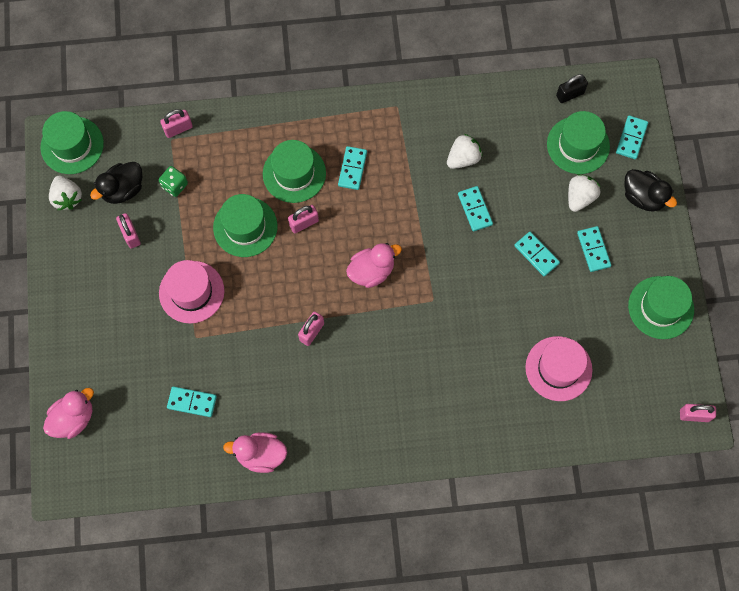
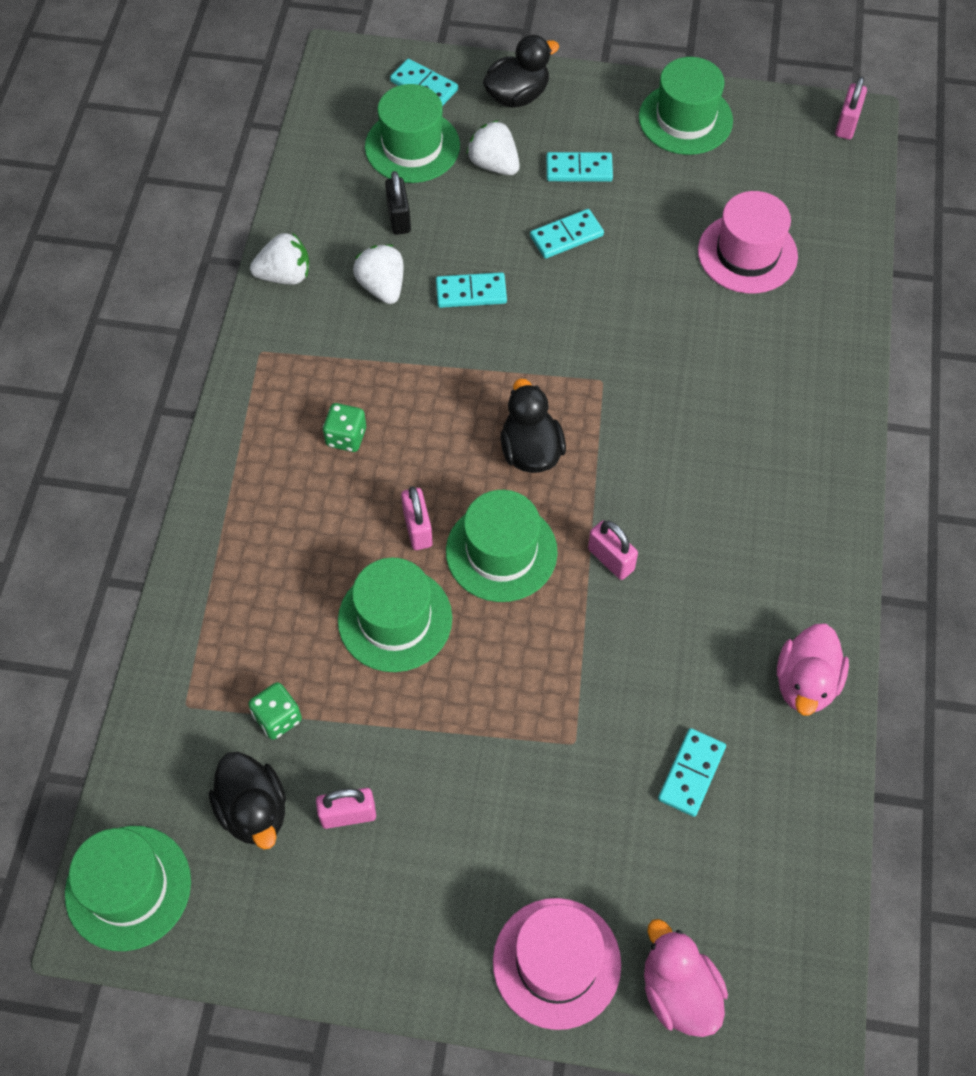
camera: 75 degrees left, 10 degrees down
white strawberry [49,176,82,210] -> white strawberry moved to [250,233,309,285]
pink hat [159,260,224,324] -> pink hat moved to [493,898,621,1030]
pink padlock [160,109,193,138] -> none
green hat [263,140,326,203] -> green hat moved to [446,490,558,602]
turquoise domino [338,146,367,190] -> green dice [323,403,366,452]
pink duck [346,243,402,288] -> black duck [500,378,566,473]
black padlock [556,74,588,103] -> black padlock moved to [385,171,411,235]

